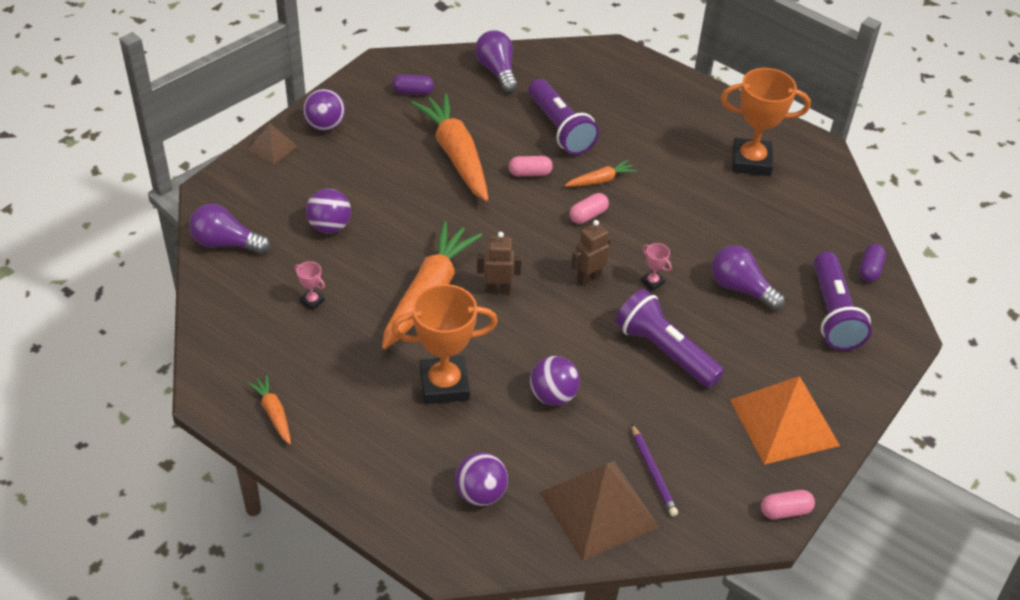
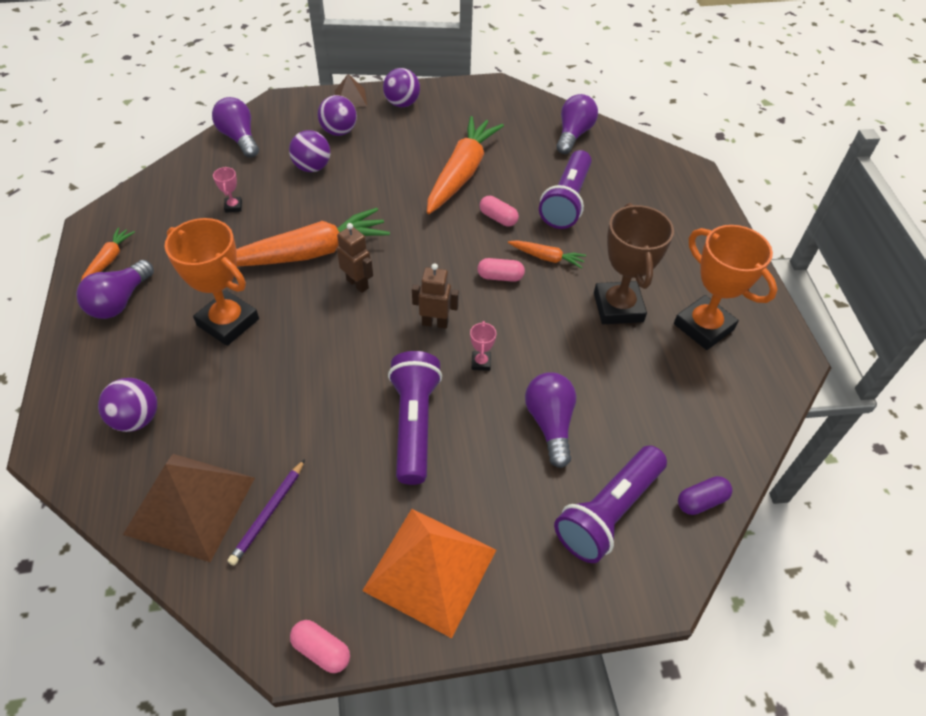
camera: 45 degrees right, 5 degrees up
purple capsule [392,74,434,95] -> none
purple ball [530,356,580,406] -> purple ball moved to [318,95,357,136]
none -> purple light bulb [76,260,154,319]
none -> brown trophy [594,203,674,324]

